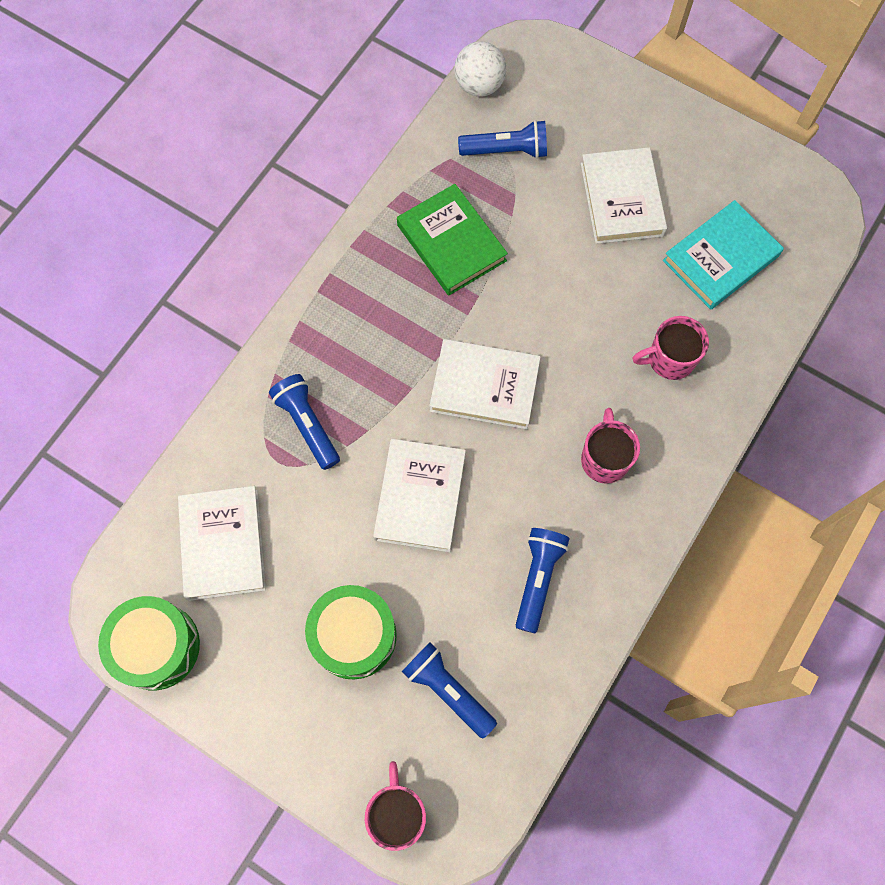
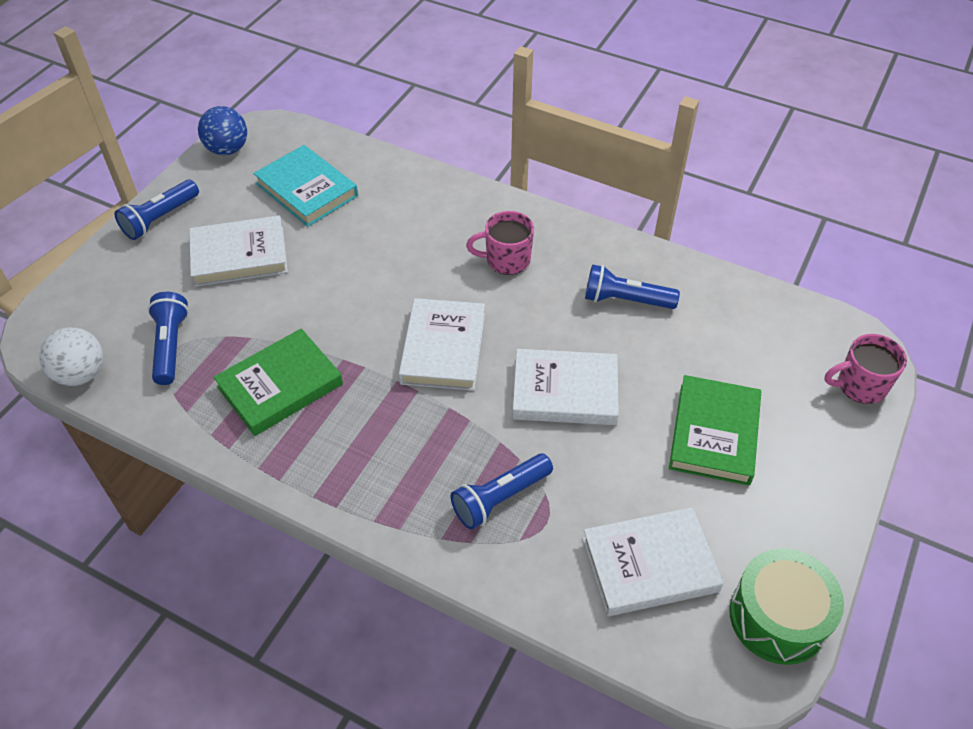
camera: 95 degrees left, 20 degrees down
green drum [305,585,397,680] -> green book [669,375,761,486]
blue flashlight [402,642,497,739] -> blue flashlight moved to [115,180,199,240]
pink mug [633,316,709,380] -> none
none -> blue ball [198,106,247,155]

